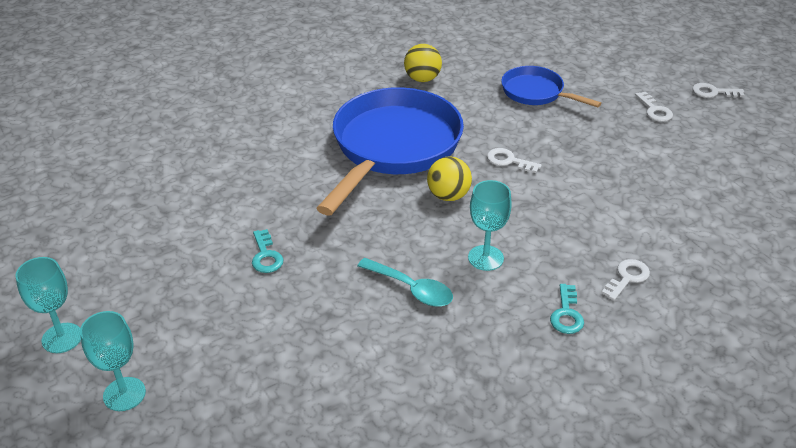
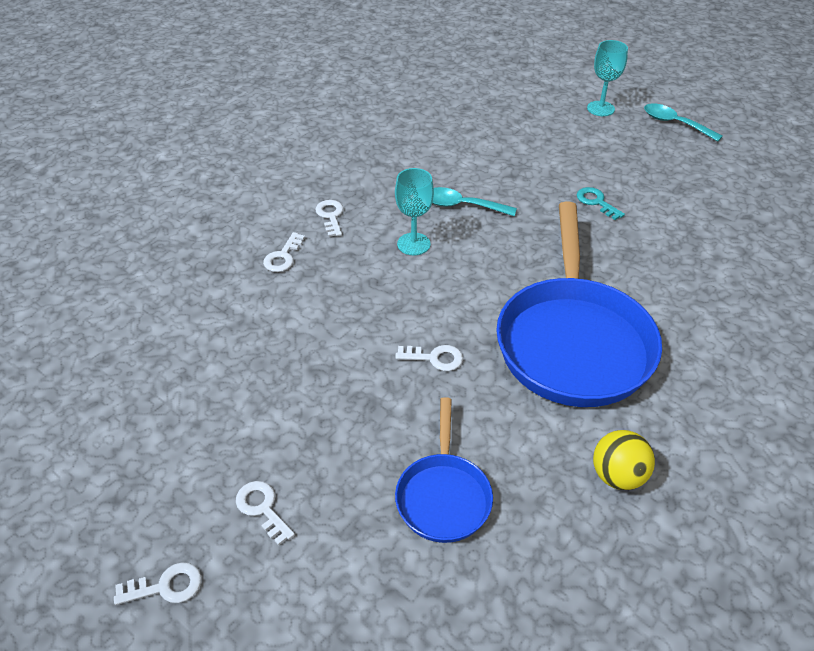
camera: 160 degrees right, 5 degrees up
turquoise goblet [16,257,81,353] -> turquoise spoon [644,103,723,142]
yellow ball [427,156,472,201] -> none
blue pan [501,66,601,107] -> blue pan turned 75 degrees clockwise [395,397,493,543]
turquoise key [550,284,584,334] -> white key [315,200,343,237]

